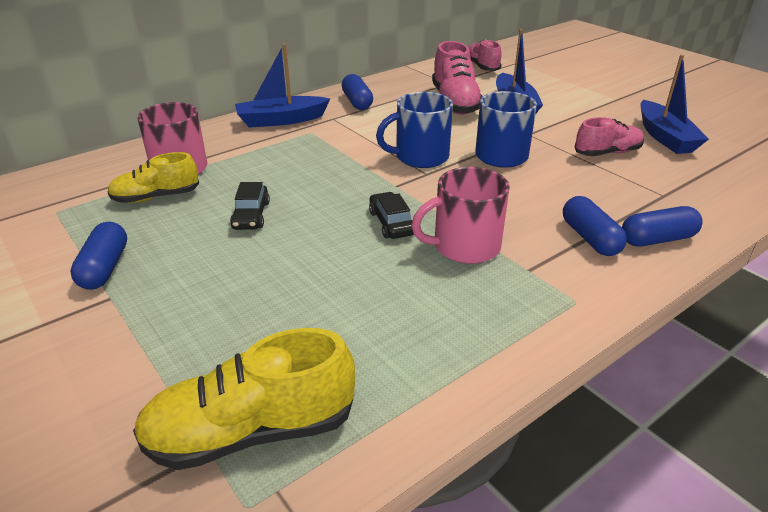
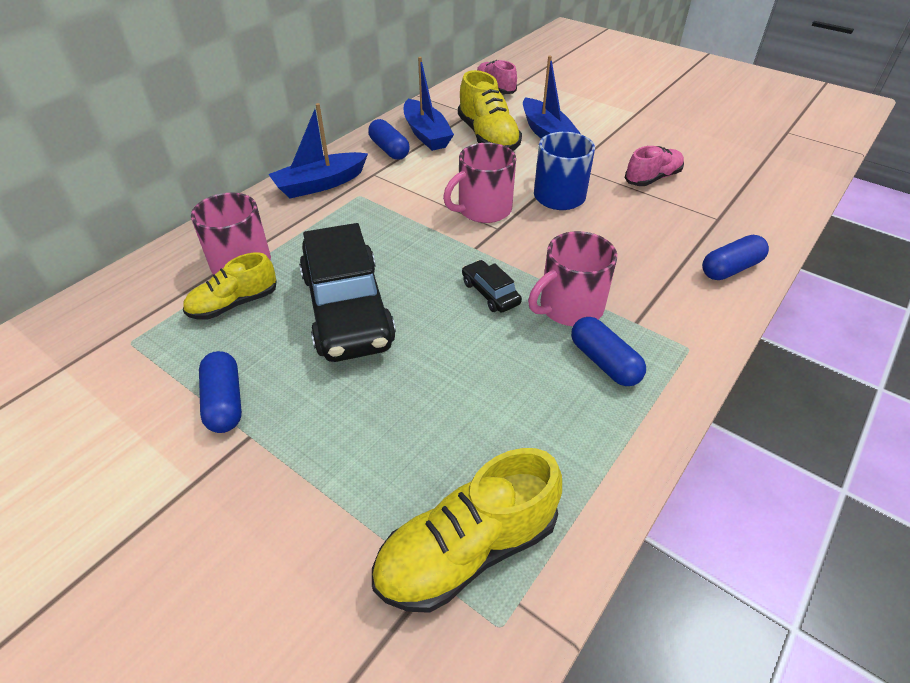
camera: 15 degrees left, 10 degrees up
black car [230,182,270,230] -> black car [299,223,396,362], size x2.33
blue mug [376,92,453,168] -> pink mug [443,143,516,223]
pink shoe [432,41,483,115] -> yellow shoe [458,70,522,151]
blue capsule [563,196,627,256] -> blue capsule moved to [571,317,646,386]
blue boat [641,55,709,154] -> blue boat moved to [404,57,454,151]

